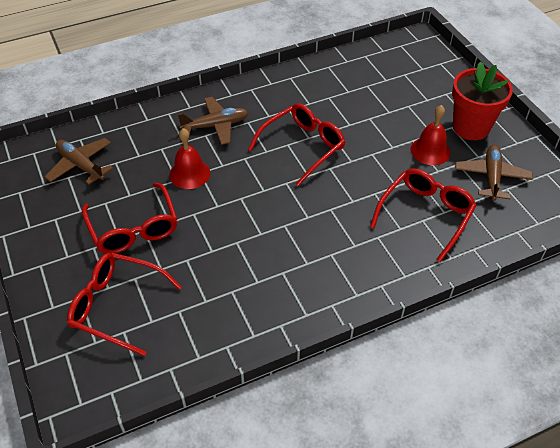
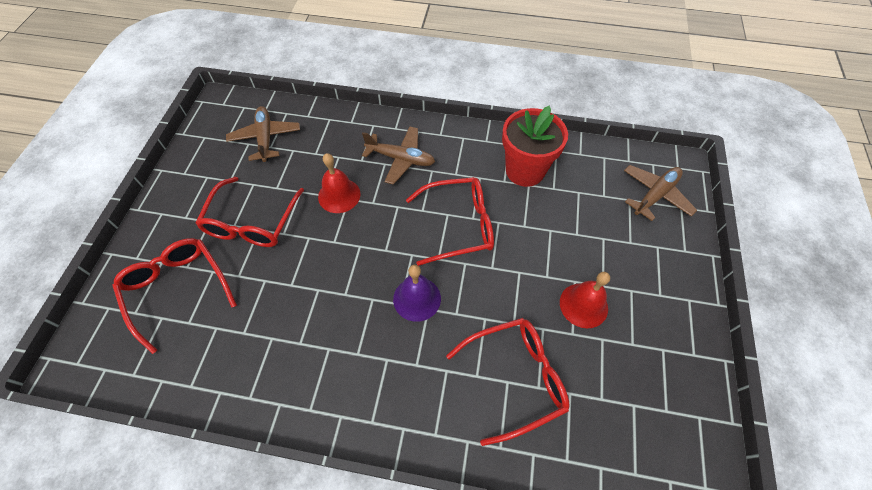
camera: 35 degrees right, 10 degrees up
red flower pot [452,62,513,140] -> red flower pot moved to [502,106,568,187]
brown plane [455,145,533,201] -> brown plane moved to [624,165,697,221]
none -> purple bell [393,265,441,322]

